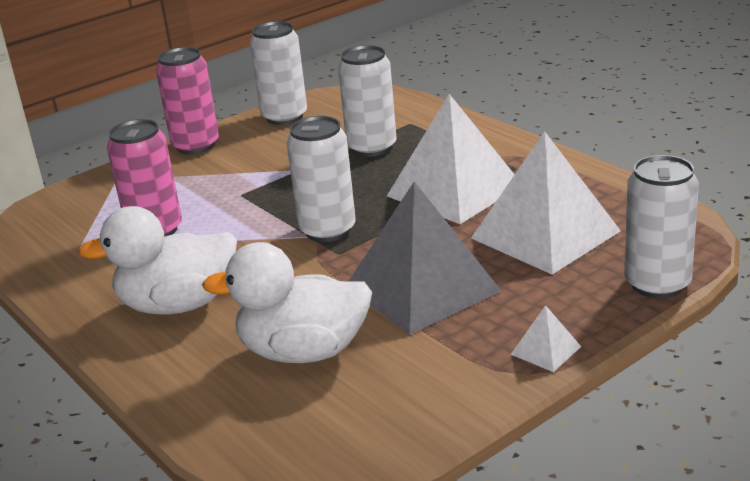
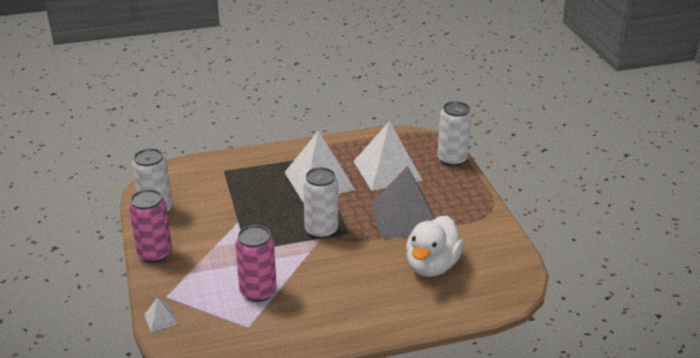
camera: 70 degrees left, 5 degrees up
white duck [78,206,237,314] -> none
white can [338,45,396,157] -> none
white pyramid [510,305,581,372] -> white pyramid moved to [144,298,178,333]

